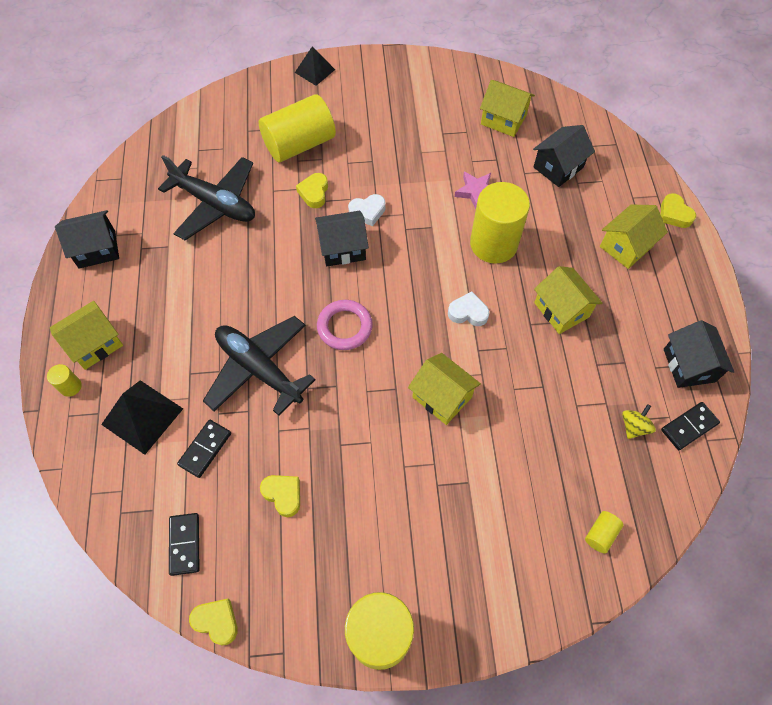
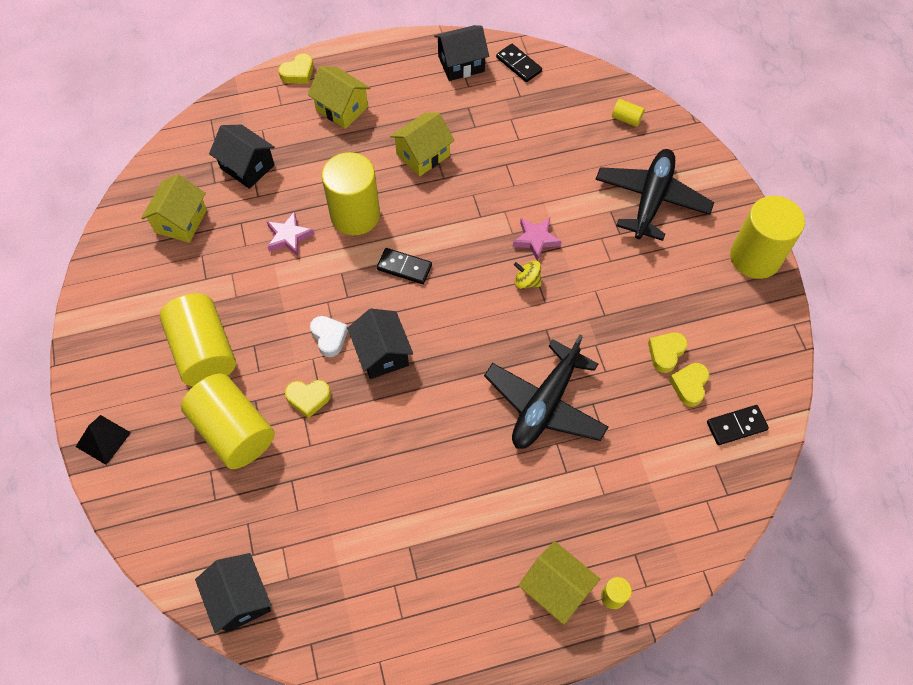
camera: 100 degrees left, 0 degrees up
black house [55,210,119,269] -> black house moved to [195,553,271,633]
black pyramid [101,380,183,455] -> none
black plane [158,155,255,241] -> black plane moved to [595,149,714,241]
black domino [177,420,231,478] -> black domino moved to [377,248,432,284]
yellow heart [189,598,238,646] -> yellow heart moved to [669,363,709,407]
pink ring [317,300,373,350] -> none
yellow house [408,353,481,425] -> pink star [512,218,562,261]
white heart [448,291,489,326] -> none
yellow spinning top [622,404,656,439] -> yellow spinning top moved to [514,261,542,289]
none -> yellow cylinder [160,293,236,386]

